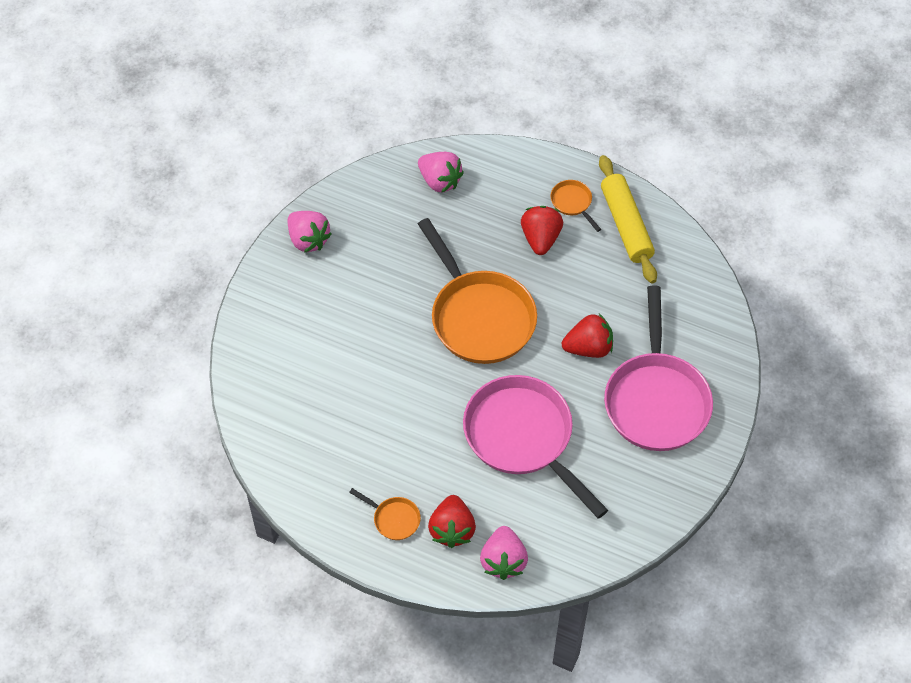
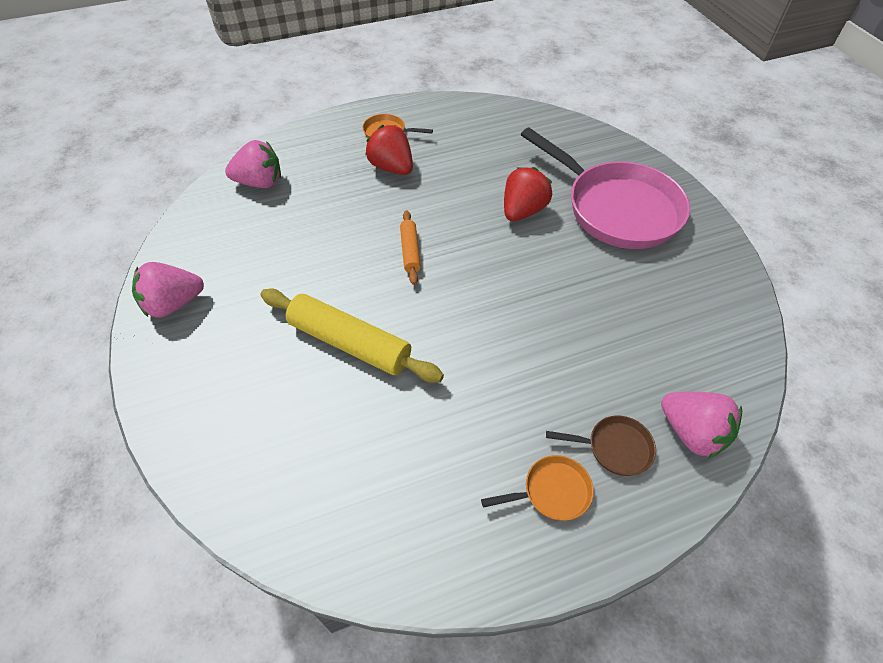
camera: 45 degrees left, 5 degrees down
pink strawberry [288,211,332,253] -> pink strawberry turned 150 degrees clockwise [132,262,204,318]
orange pan [418,218,537,364] -> orange rolling pin [400,210,421,285]
red strawberry [428,495,476,548] -> brown pan [546,416,656,476]
pink pan [463,375,608,519] -> none
yellow rolling pin [599,155,657,283] -> yellow rolling pin moved to [260,289,444,383]

